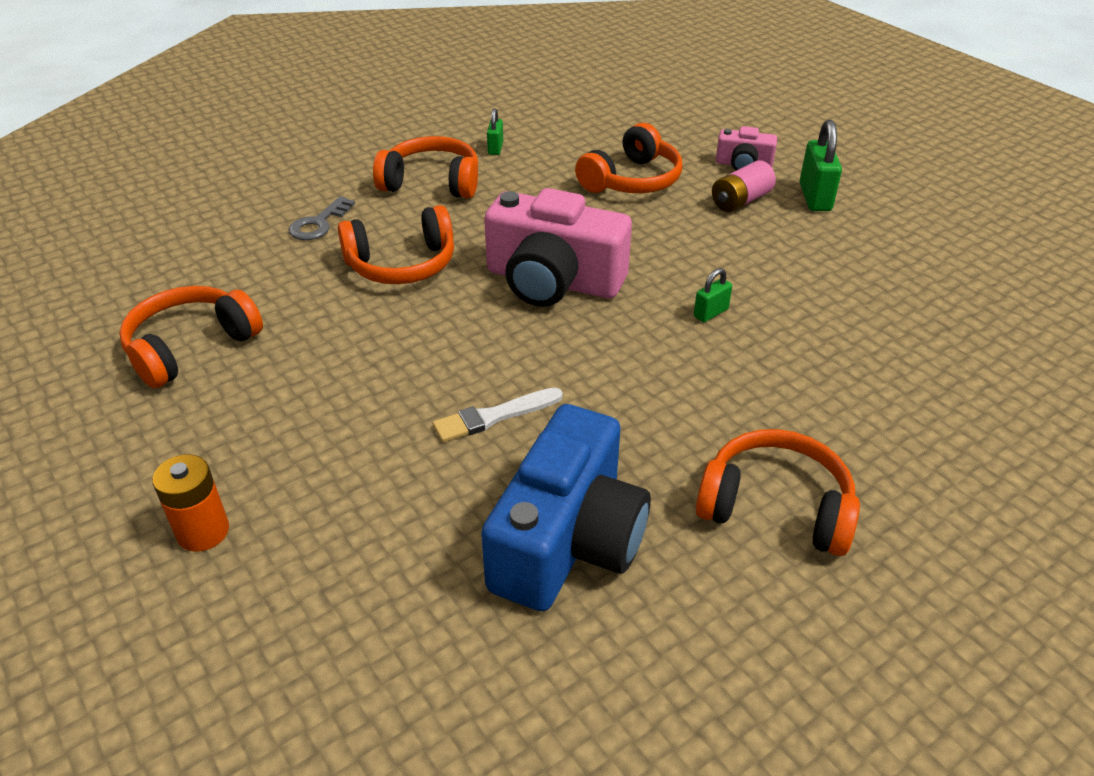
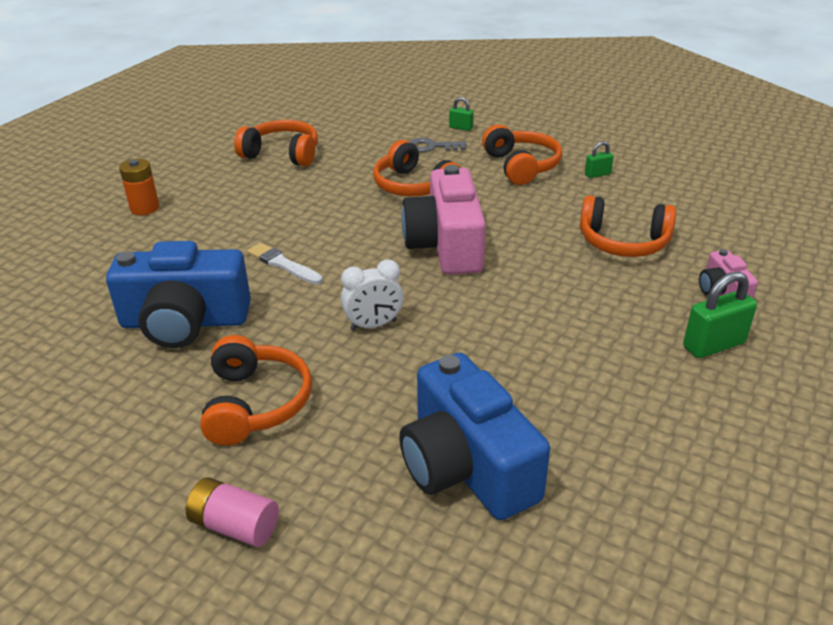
camera: 65 degrees right, 5 degrees down
green padlock [694,268,732,322] -> green padlock moved to [449,97,474,131]
pink battery [712,160,776,212] -> pink battery moved to [186,477,279,547]
none -> white clock [341,260,403,331]
none -> blue camera [399,353,550,520]

